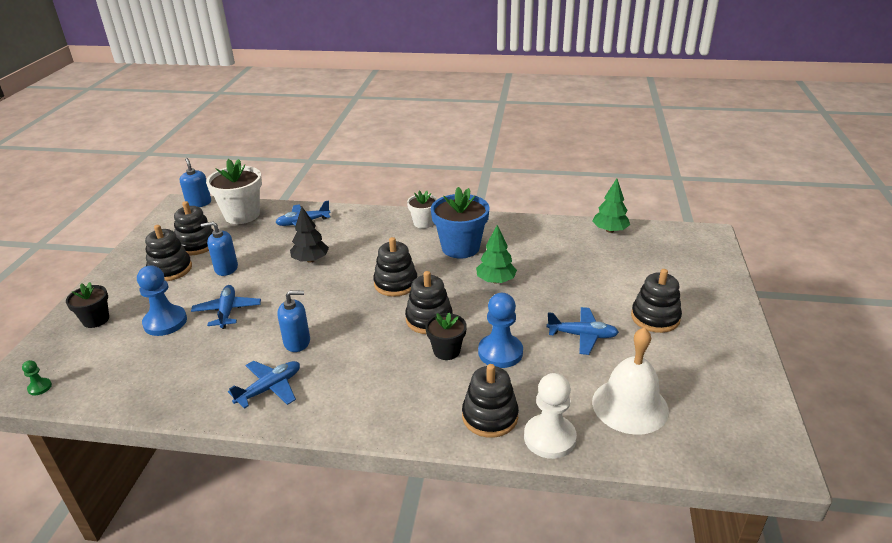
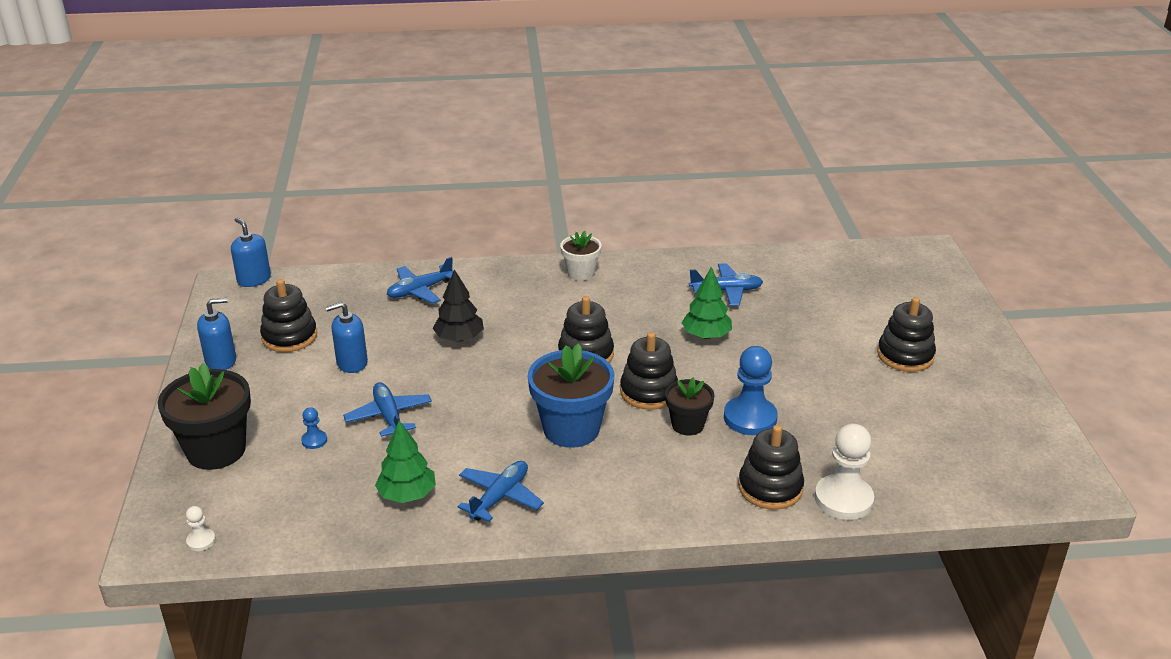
camera: 15 degrees left, 0 degrees up
green pawn [22,360,52,395] -> white pawn [186,506,216,551]
black flower pot [66,282,109,328] -> black flower pot [158,363,251,470], size x1.73
blue pawn [137,266,187,336] -> blue pawn [301,407,327,449], size x0.46
black stacking toy [145,225,192,281] -> none
white flower pot [206,159,262,224] -> none
blue soap dispenser [277,291,310,352] -> blue soap dispenser moved to [197,298,236,370]
blue flower pot [431,187,490,259] -> blue flower pot moved to [527,343,615,448]
blue plane [547,307,619,355] -> blue plane moved to [689,263,763,306]
white bell [592,327,669,435] -> none
green tree [593,178,630,233] -> green tree moved to [375,421,436,503]

